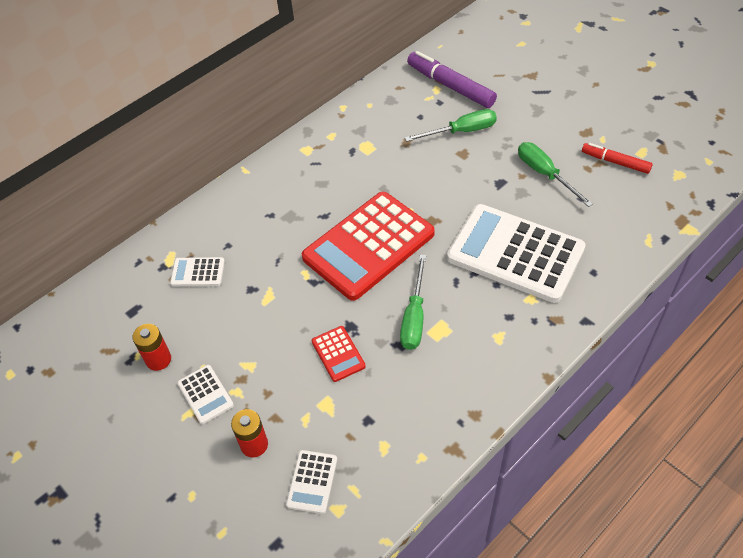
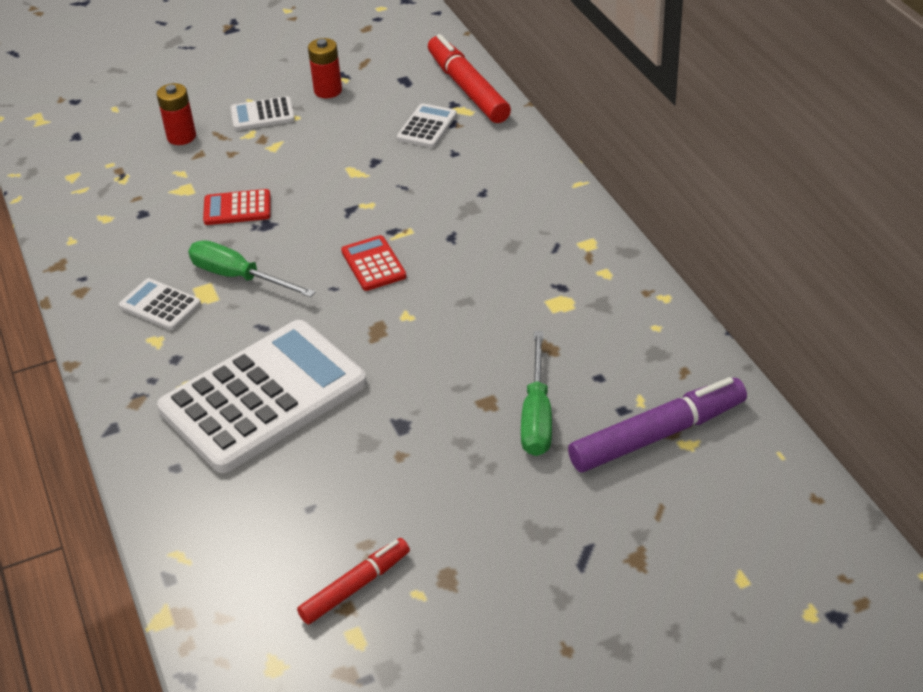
camera: 110 degrees right, 10 degrees down
white calculator [286,450,337,514] -> white calculator moved to [119,278,201,330]
red calculator [302,192,435,301] -> red calculator [341,235,407,291], size x0.42
green screwdriver [518,142,593,207] -> none
none -> red marker [428,34,511,123]

